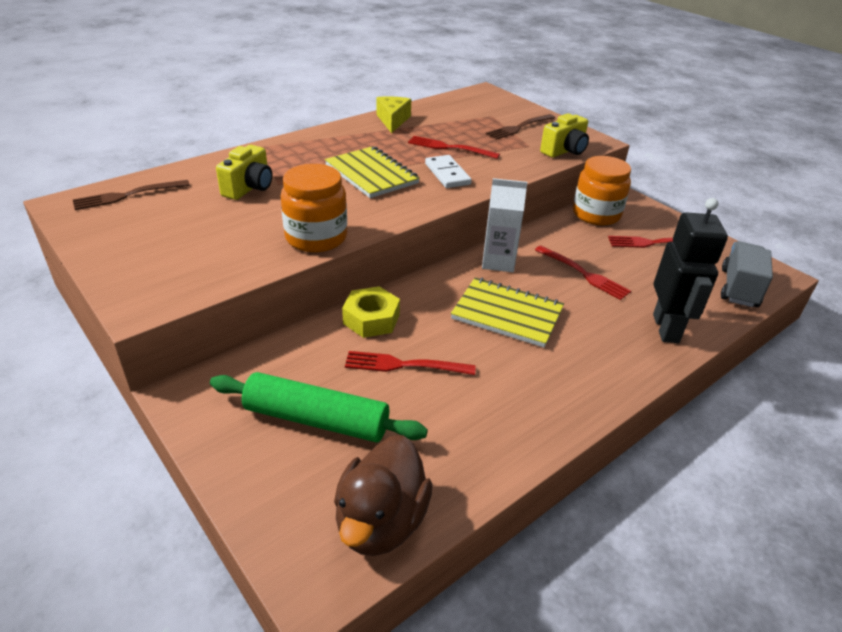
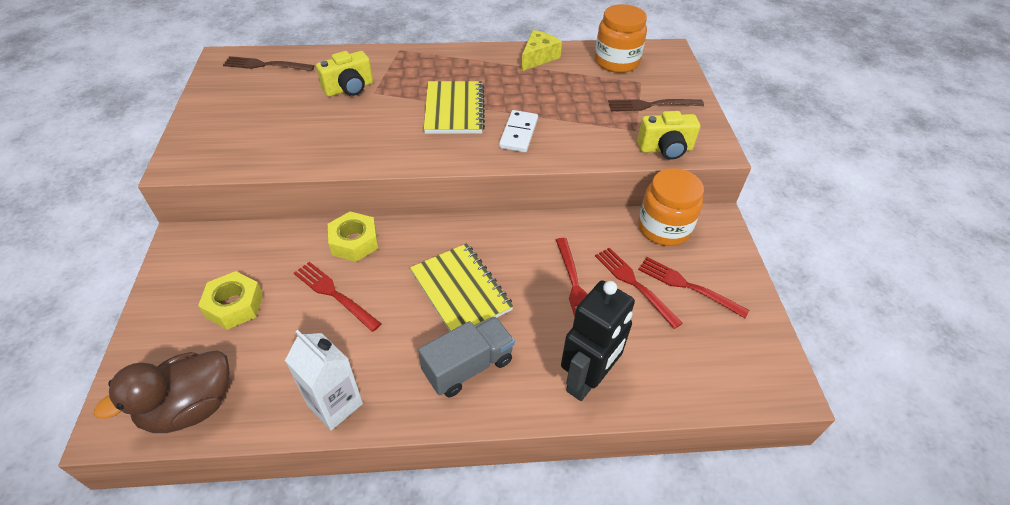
camera: 35 degrees right, 10 degrees up
green rolling pin [210,372,428,442] -> yellow nut [198,271,263,330]
orange jar [280,164,347,252] -> orange jar moved to [595,4,647,73]
red fork [408,136,500,159] -> red fork moved to [595,247,683,329]
white carton [482,178,527,272] -> white carton moved to [285,330,363,430]
grey truck [721,241,773,307] -> grey truck moved to [418,317,515,397]

